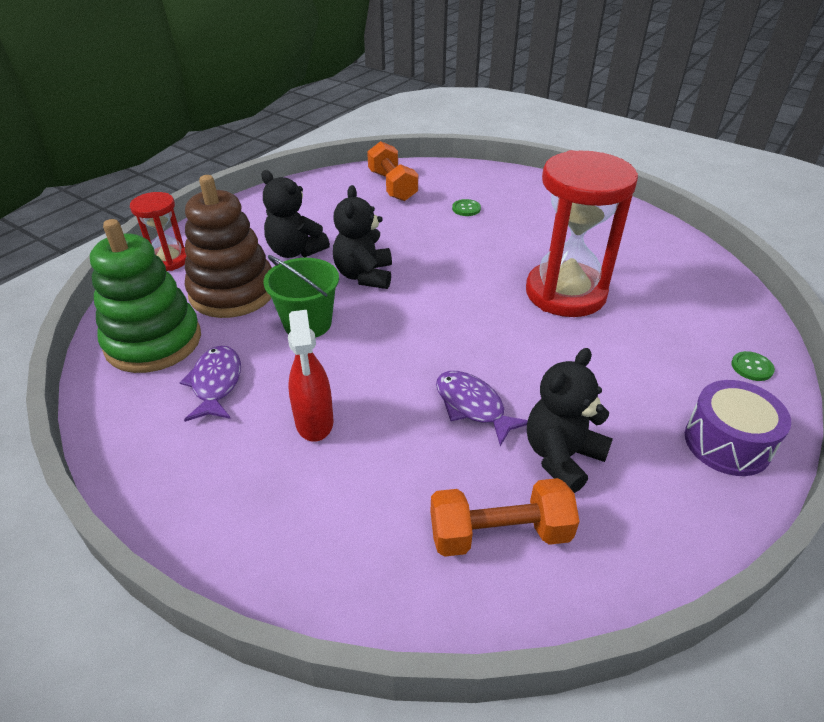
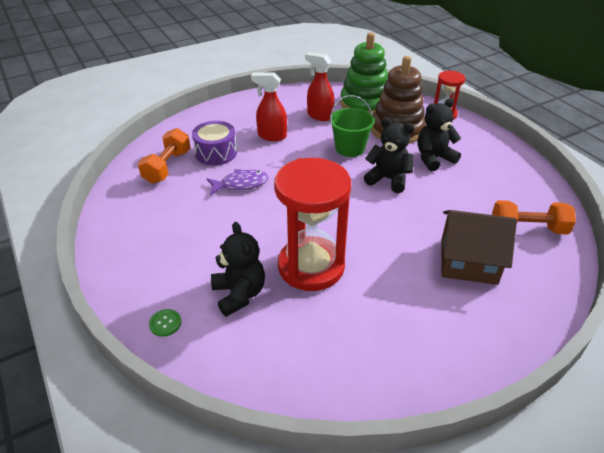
camera: 115 degrees right, 0 degrees up
purple fish [179,345,241,422] -> red spray bottle [305,52,334,121]
green button [452,199,481,216] -> brown house [441,210,517,285]
black teddy bear [527,348,613,493] -> black teddy bear moved to [211,222,265,317]
purple drum [685,380,791,476] -> purple drum moved to [192,121,237,166]

